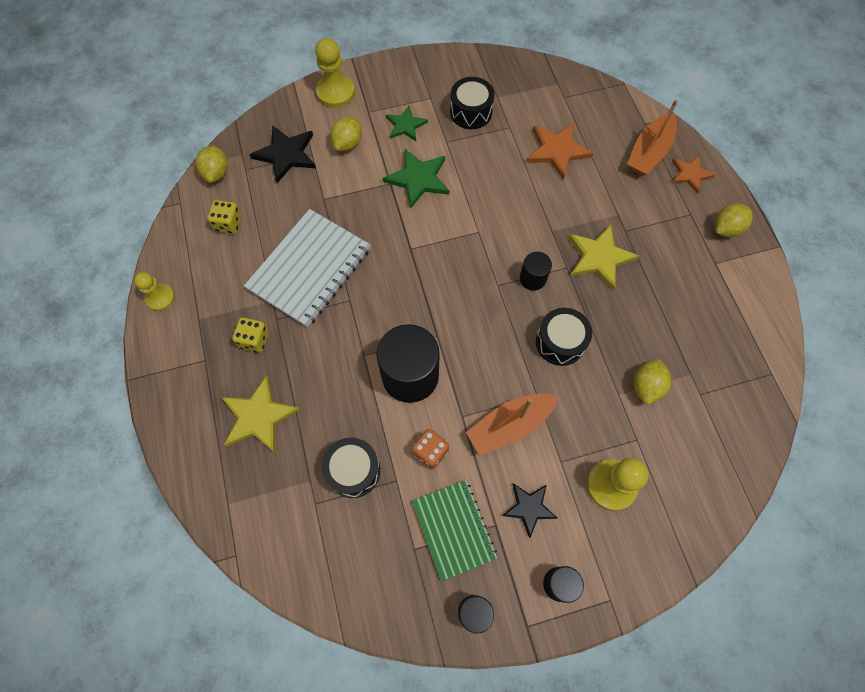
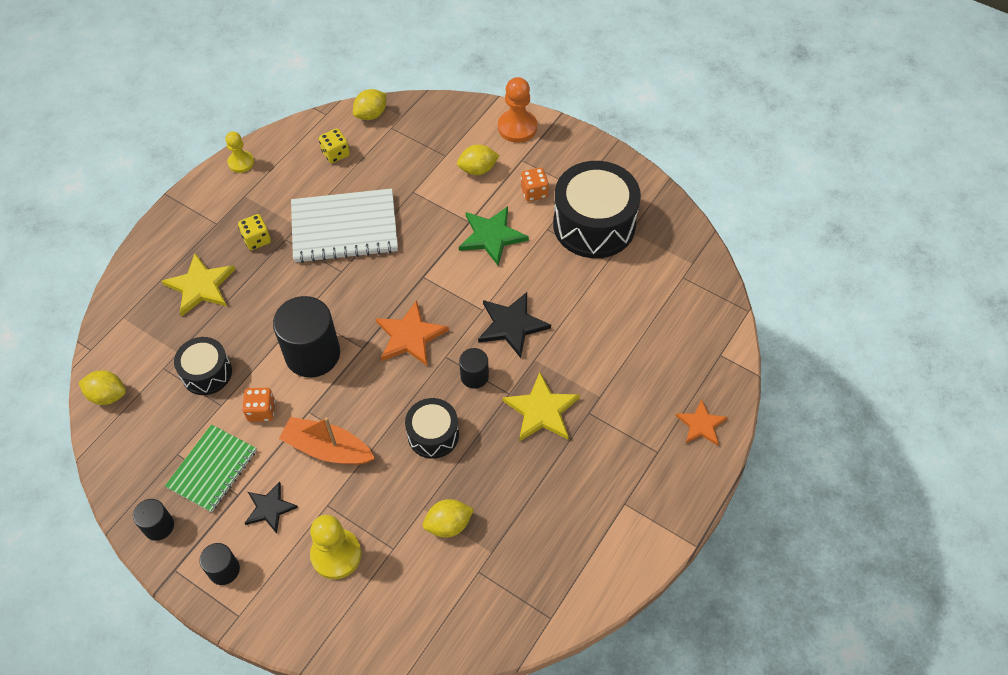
camera: 50 degrees right, 10 degrees down
black star [249,125,316,183] -> black star moved to [478,292,551,358]
yellow pawn [315,38,355,108] -> orange pawn [498,77,537,143]
green star [386,106,428,141] -> orange dice [521,168,549,201]
black drum [450,77,495,129] -> black drum [553,161,641,258], size x1.81
orange star [526,123,594,180] -> orange star moved to [375,300,449,367]
orange boat [627,100,678,176] -> none
yellow lemon [715,204,753,238] -> yellow lemon moved to [79,370,126,405]

